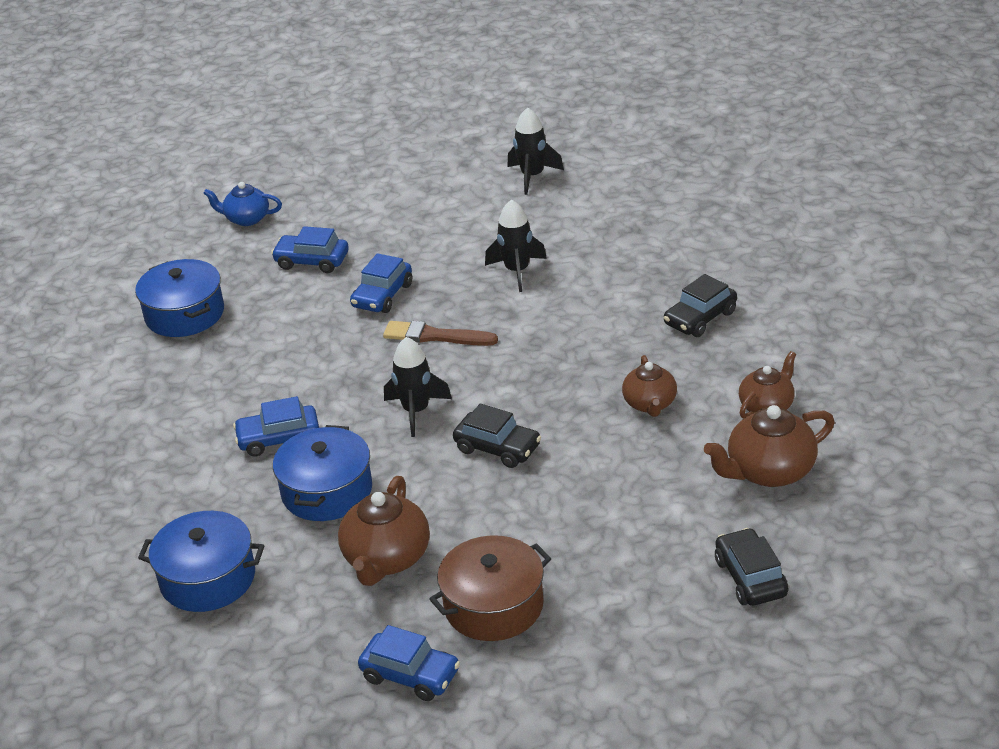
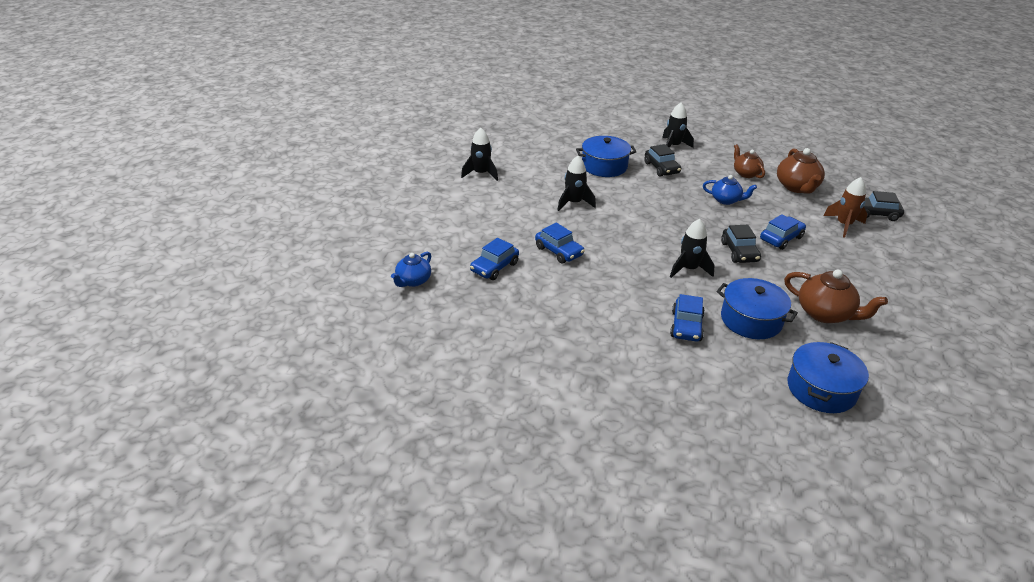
camera: 70 degrees left, 0 degrees up
blue pot [135,259,224,337] -> blue pot moved to [576,136,636,177]
blue car [358,625,460,701] -> blue car moved to [760,214,806,250]
brown brush [383,321,498,346] -> none
brown pot [429,535,551,641] -> none
black car [453,403,541,468] -> black car turned 120 degrees clockwise [721,225,761,263]
brown teapot [622,355,677,417] -> blue teapot [703,175,757,205]
none -> black rocket [662,103,694,148]
none -> brown rocket [823,177,867,238]

